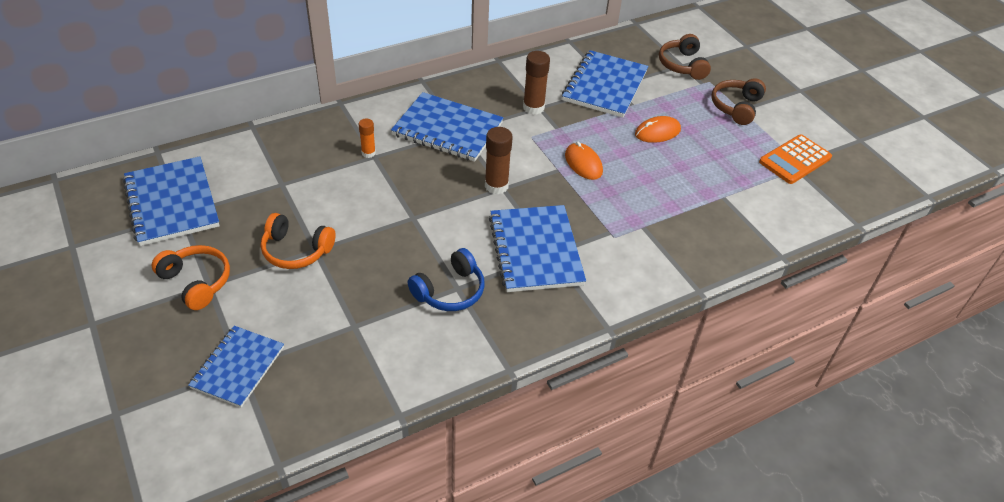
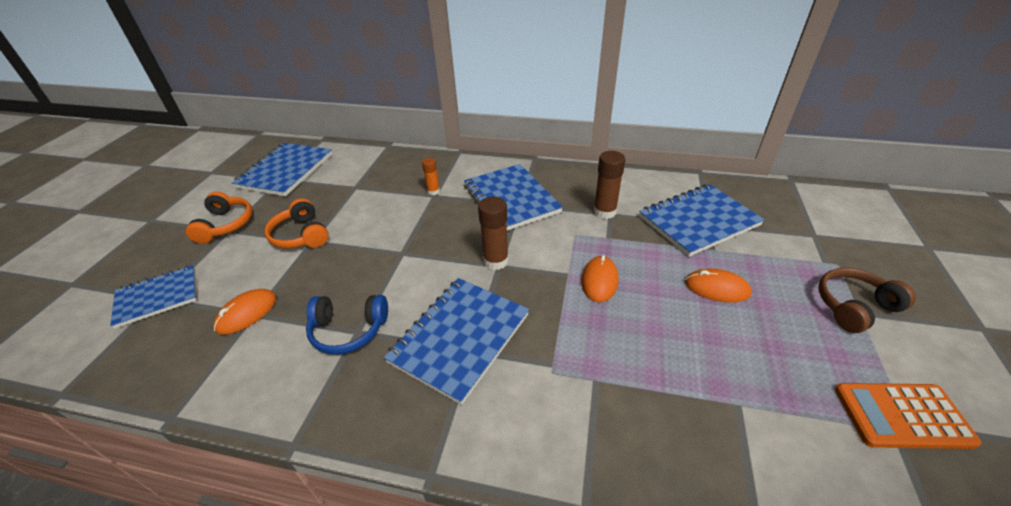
camera: 45 degrees right, 5 degrees down
brown headphones [659,34,711,80] -> none
none -> orange mouse [213,289,276,334]

